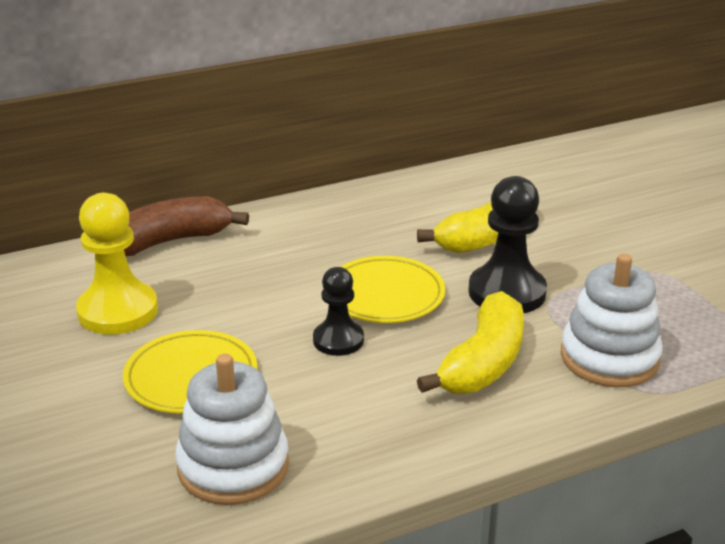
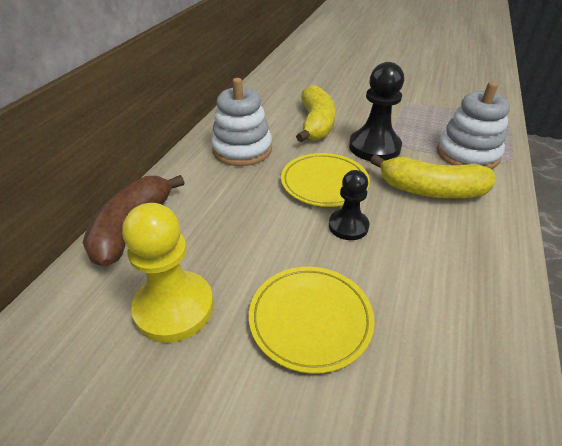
camera: 45 degrees left, 10 degrees up
white stacking toy [175,354,289,505] -> white stacking toy moved to [211,78,272,166]
yellow banana [417,291,524,394] -> yellow banana turned 120 degrees clockwise [370,154,496,198]

